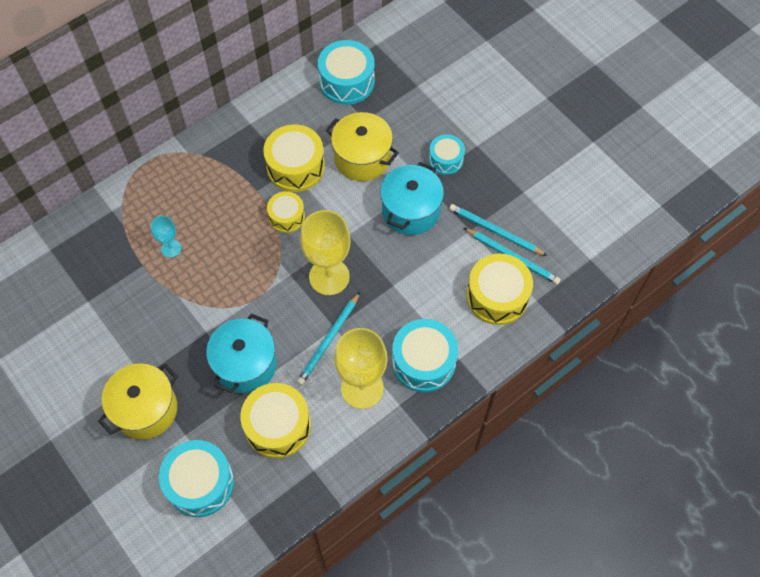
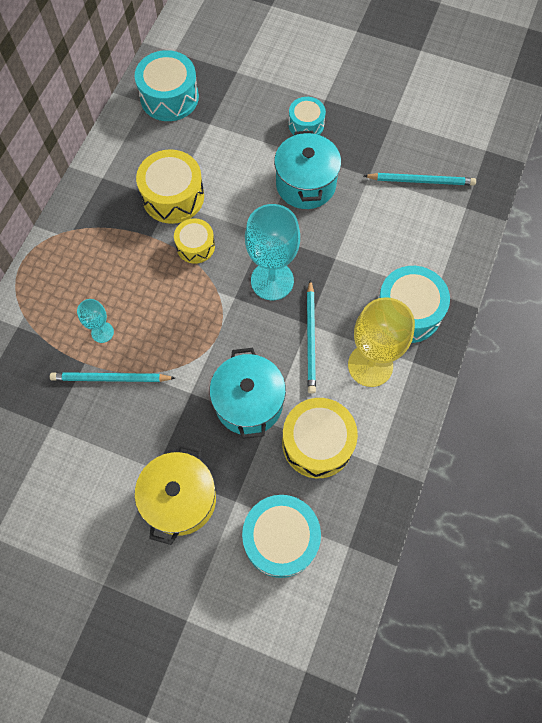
camera: 30 degrees left, 5 degrees up
yellow goblet [300,210,351,295] -> turquoise goblet [245,204,300,300]
yellow pot [326,112,399,181] -> none
turquoise pencil [449,204,547,256] -> turquoise pencil moved to [50,372,175,382]
yellow drum [466,254,533,325] -> none

